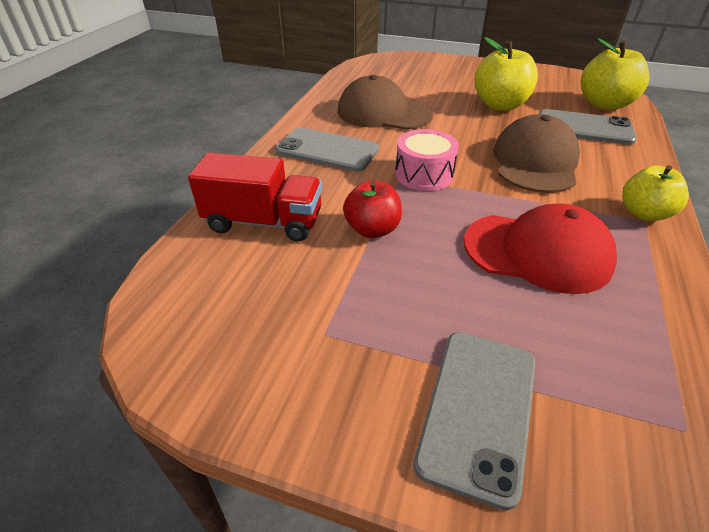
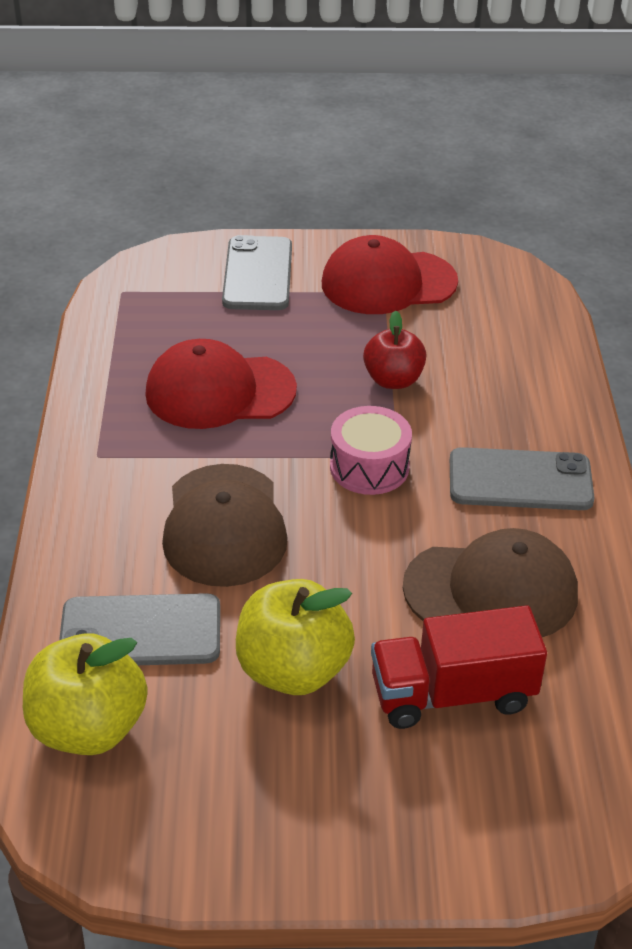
camera: 160 degrees right, 0 degrees up
red truck [188,152,322,242] -> red truck moved to [371,605,547,729]
yellow apple [622,165,689,221] -> none
none -> red cap [322,235,458,314]

